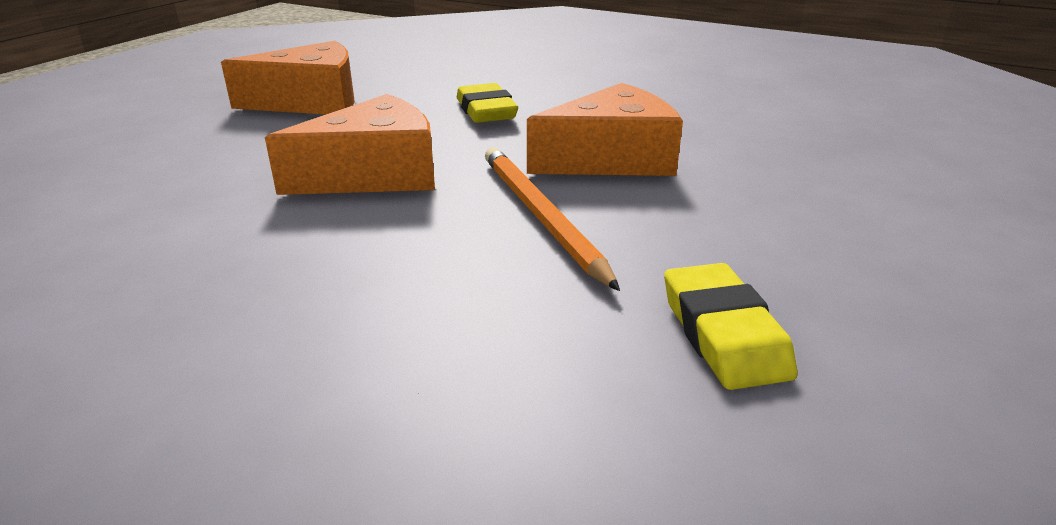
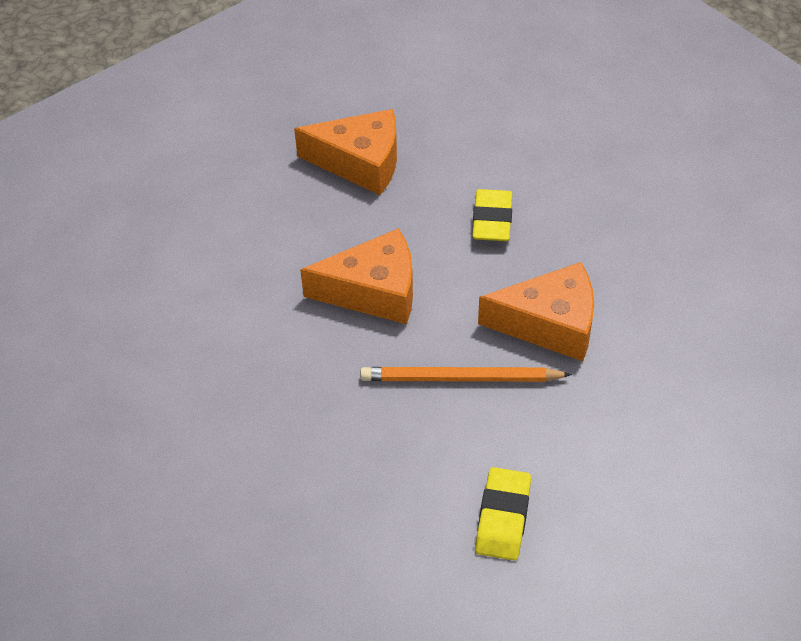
camera: 25 degrees right, 20 degrees up
orange pencil [485,147,620,291] -> orange pencil turned 90 degrees counterclockwise [360,367,572,382]

